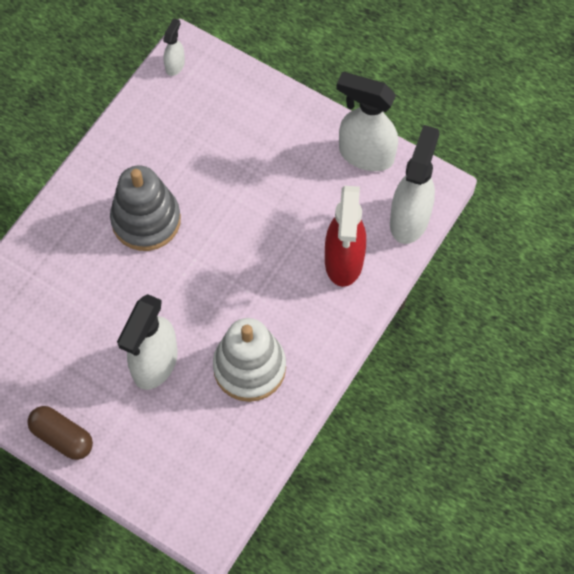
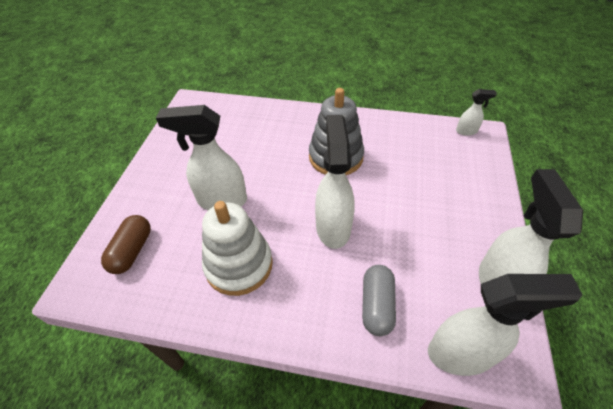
camera: 70 degrees right, 15 degrees down
brown capsule [27,406,93,460] -> brown capsule moved to [101,215,151,274]
red spray bottle [325,186,366,287] -> grey capsule [362,265,396,336]
none -> white spray bottle [315,115,355,249]

